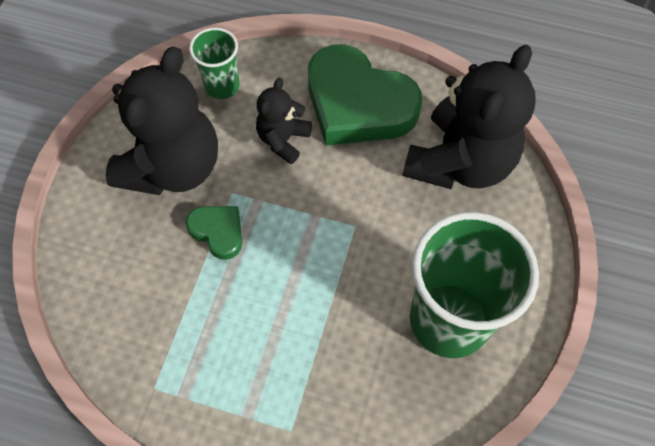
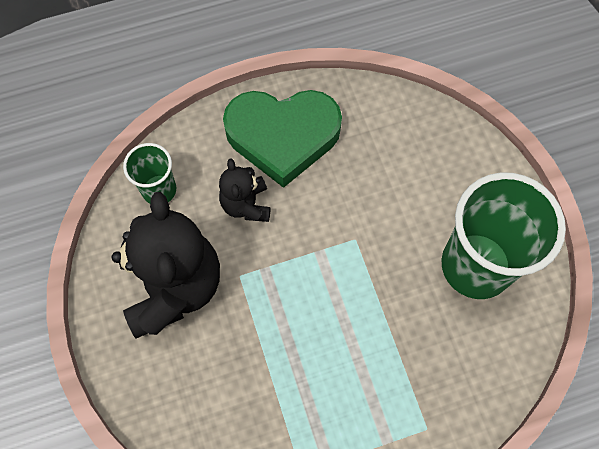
camera: 35 degrees left, 5 degrees up
green heart [186,206,242,260] -> none
black teddy bear [403,45,536,189] -> none

